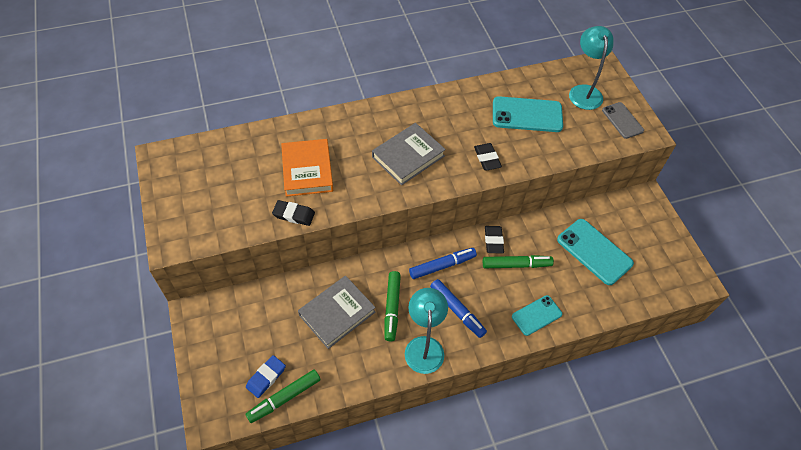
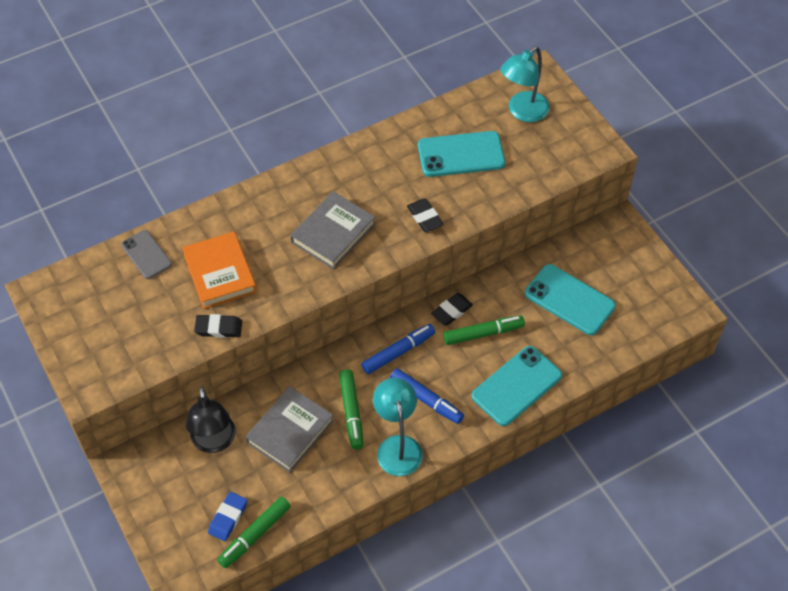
camera: 10 degrees left, 0 degrees up
black eraser [485,226,504,253] -> black eraser turned 60 degrees clockwise [431,293,473,326]
turquoise phone [512,295,562,336] -> turquoise phone [472,346,562,426], size x1.61
turquoise lamp [569,26,614,110] -> turquoise lamp turned 120 degrees counterclockwise [500,46,550,122]
grey phone [602,102,644,139] -> grey phone moved to [121,230,172,279]
none -> black lamp [186,387,235,453]

